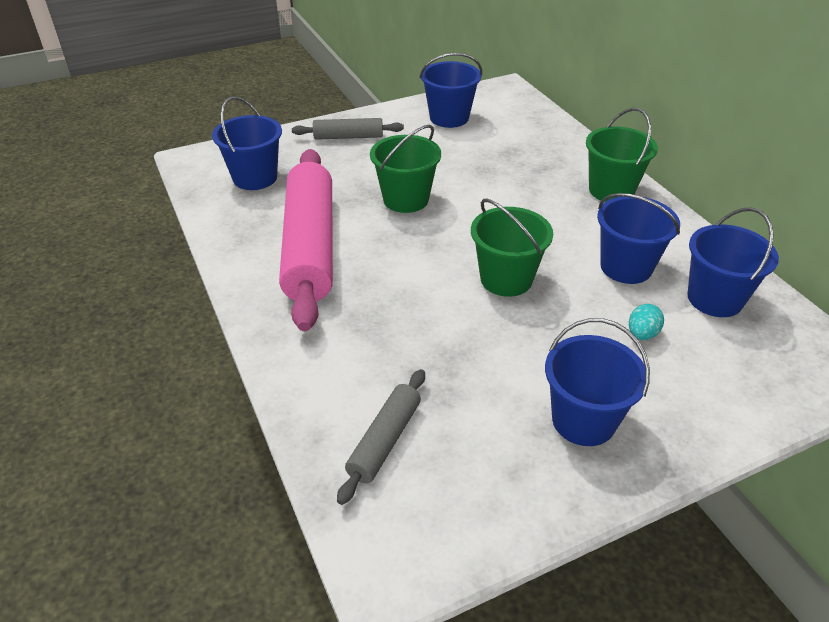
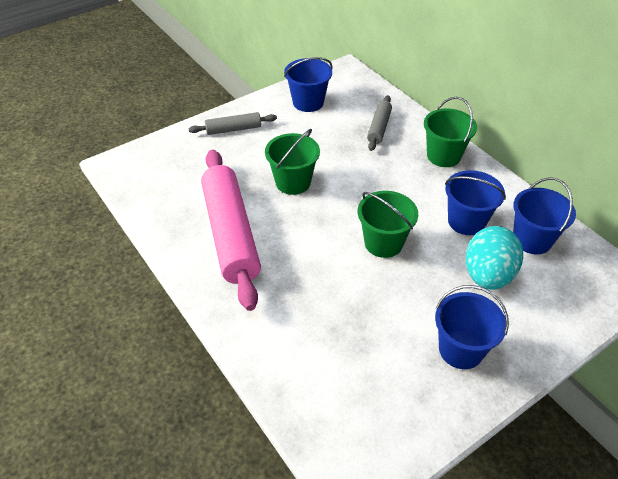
camera: 10 degrees left, 5 degrees up
blue bucket [212,96,282,190] -> none
grey rolling pin [337,369,425,505] -> grey rolling pin moved to [367,95,392,151]
turquoise egg [629,304,664,340] -> turquoise egg [466,226,523,290], size x2.29

